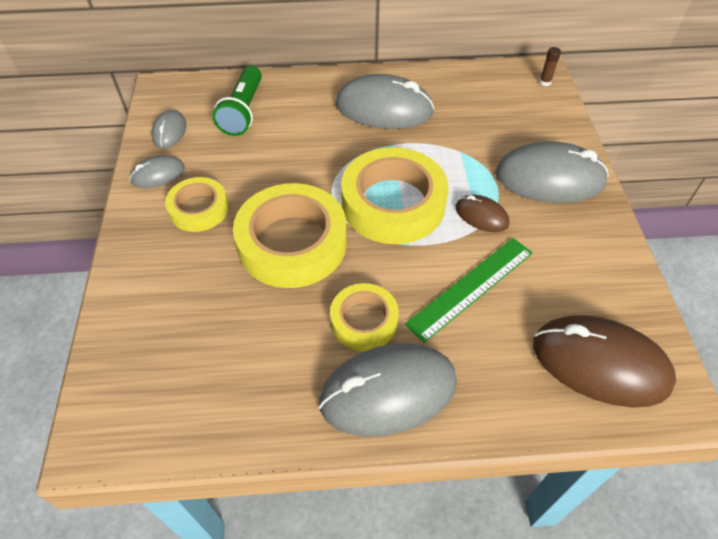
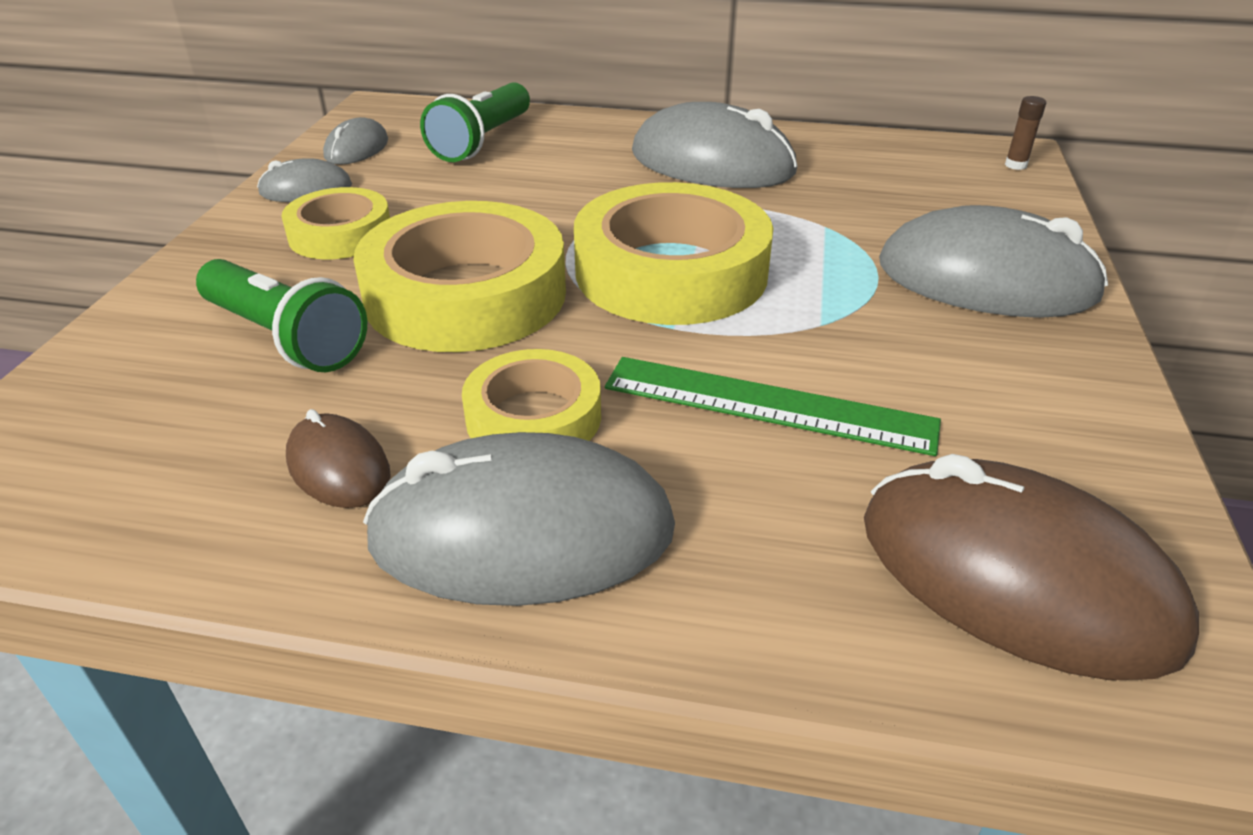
camera: 15 degrees right, 15 degrees down
green ruler [405,238,533,343] -> green ruler turned 45 degrees clockwise [605,357,941,456]
brown mouse [456,195,510,232] -> brown mouse moved to [286,409,391,508]
none -> green flashlight [196,259,367,372]

